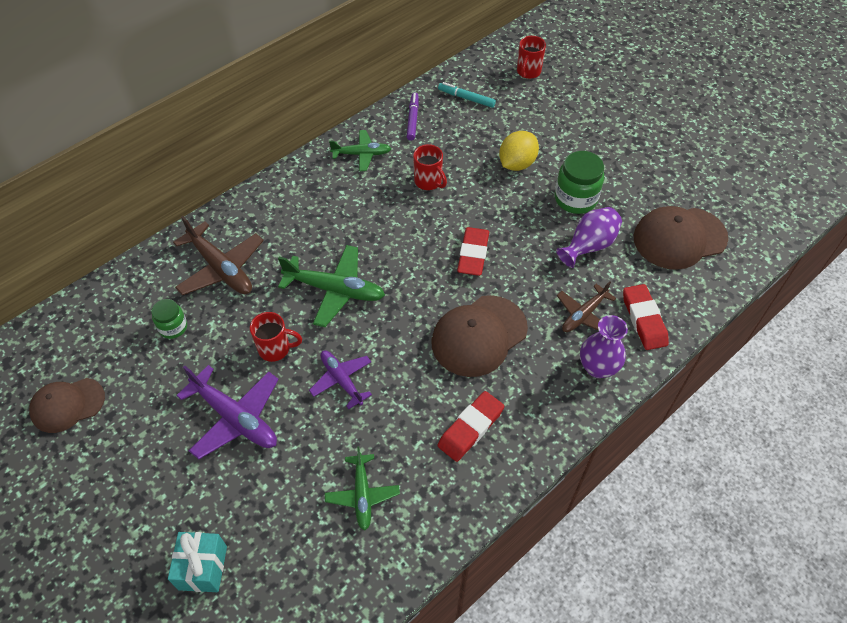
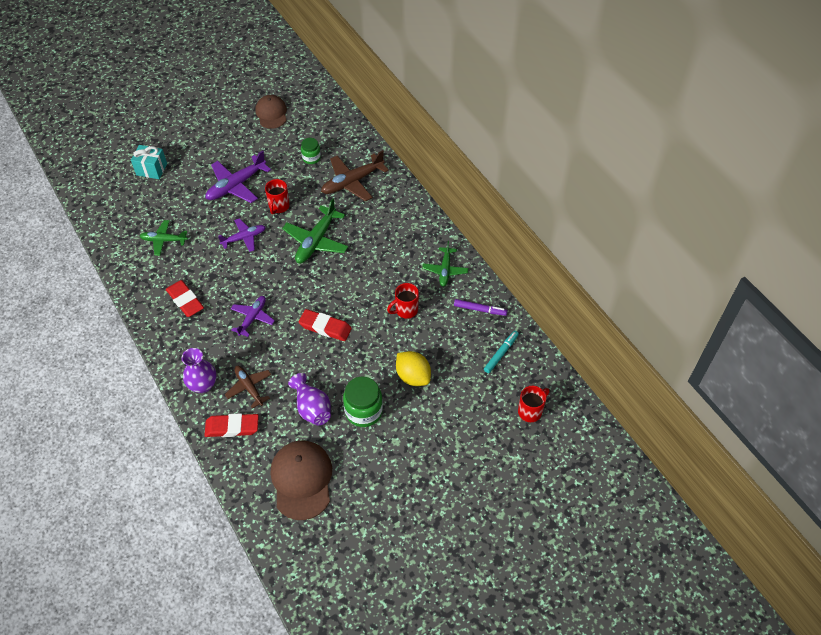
camera: 100 degrees right, 0 degrees up
brown cap [431,295,528,377] -> purple plane [231,296,275,337]
red mug [517,36,546,79] -> red mug turned 105 degrees clockwise [518,386,549,422]

